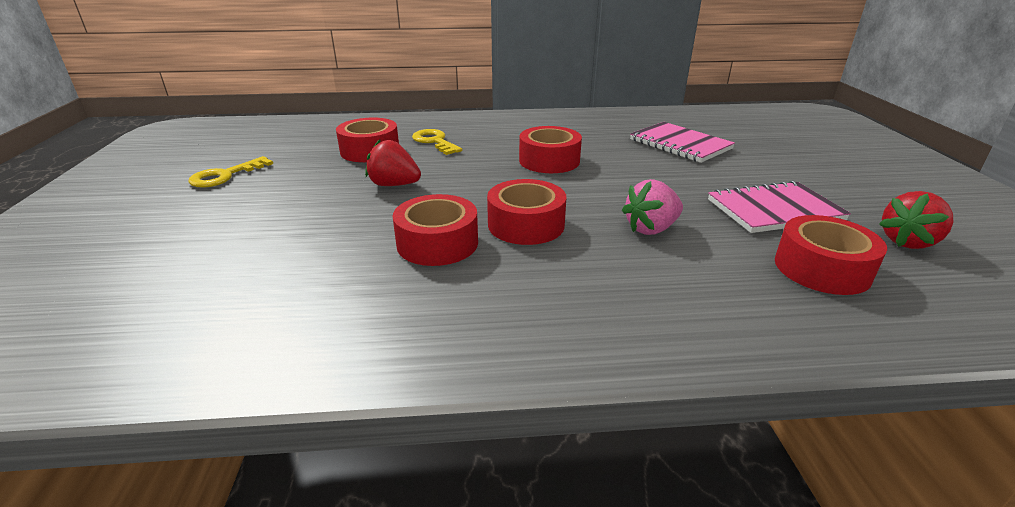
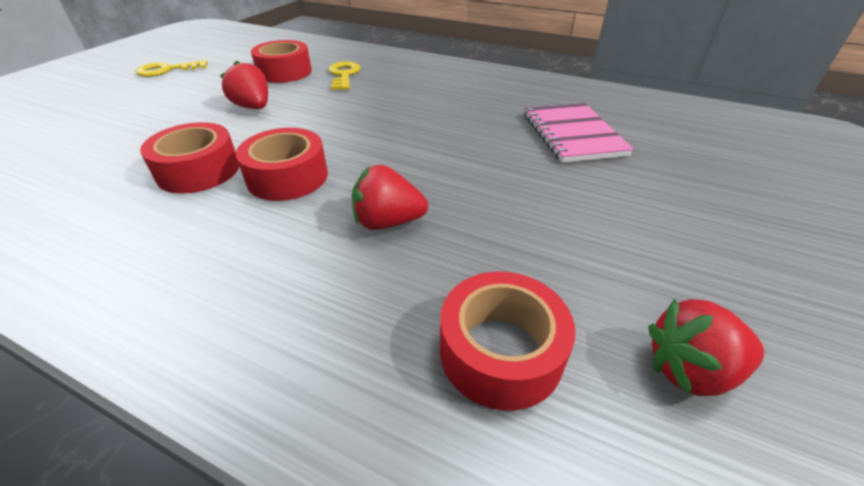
camera: 30 degrees right, 10 degrees up
red tape [519,126,582,173] -> none
pink strawberry [622,179,683,235] -> red strawberry [352,165,428,230]
pink notebook [708,180,851,233] -> none

